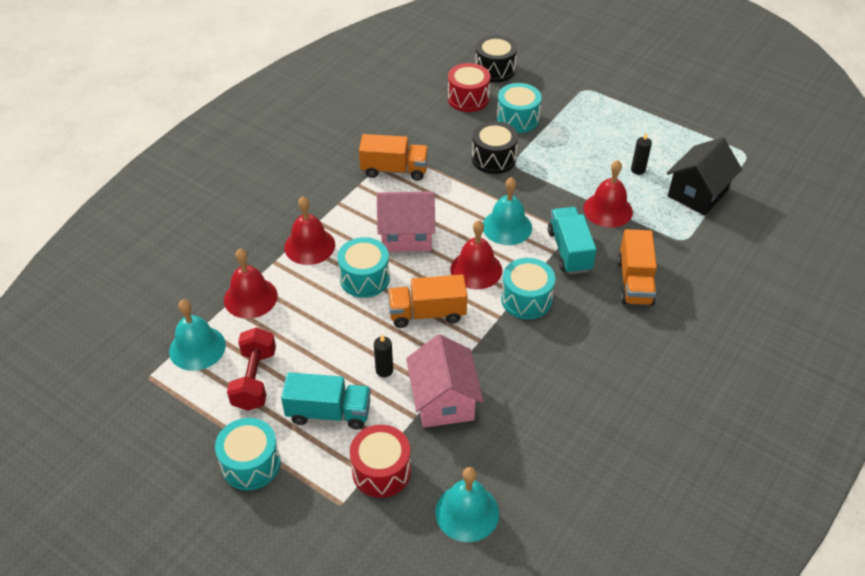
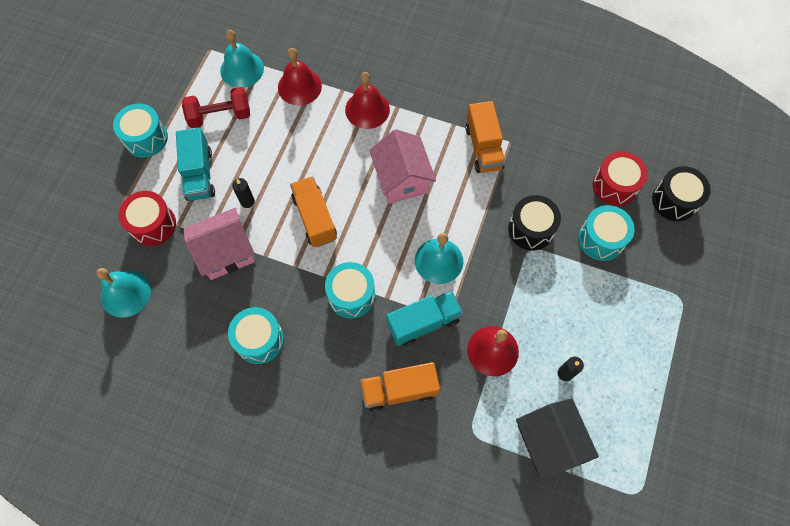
camera: 75 degrees right, 20 degrees up
turquoise drum [337,237,390,298] -> turquoise drum moved to [228,307,284,364]
red bell [450,220,502,289] -> none
black house [667,137,742,215] -> black house turned 45 degrees clockwise [516,398,599,479]

